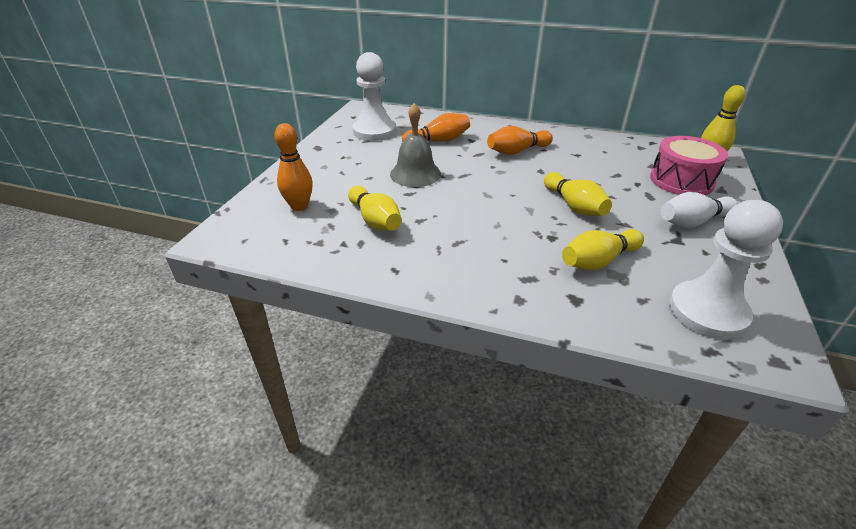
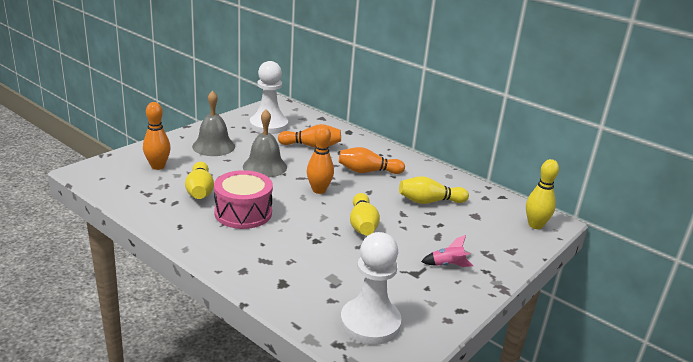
camera: 20 degrees right, 10 degrees down
yellow bowling pin [562,229,644,270] -> yellow bowling pin moved to [399,176,469,204]
pink drum [650,136,728,195] -> pink drum moved to [214,170,273,229]
white bowling pin [660,192,738,228] -> pink rocket [421,235,473,267]
none -> grey bell [192,91,235,156]
none -> orange bowling pin [307,125,334,194]

